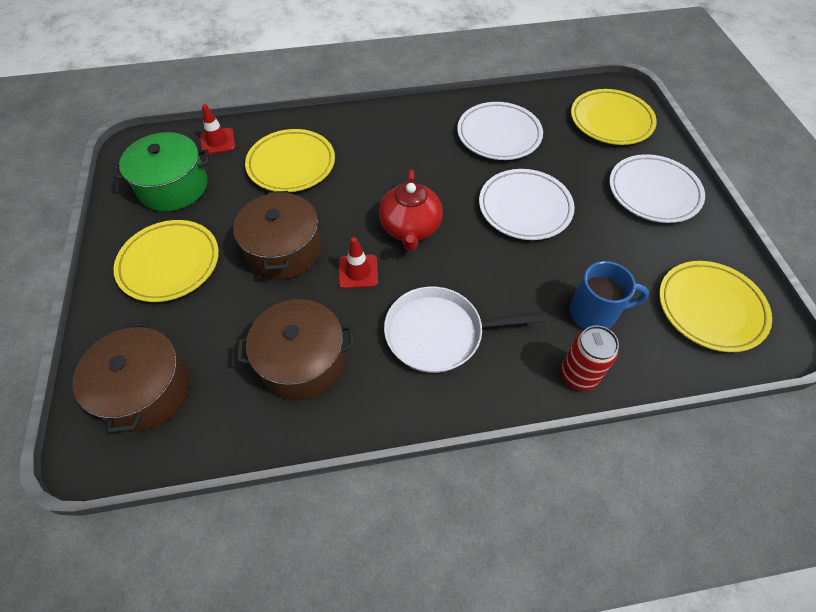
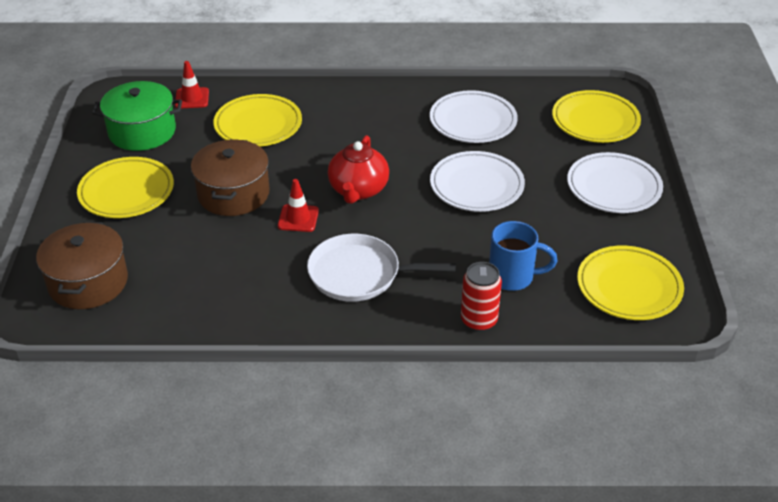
camera: 10 degrees right, 15 degrees down
brown pot [237,299,354,400] -> none

